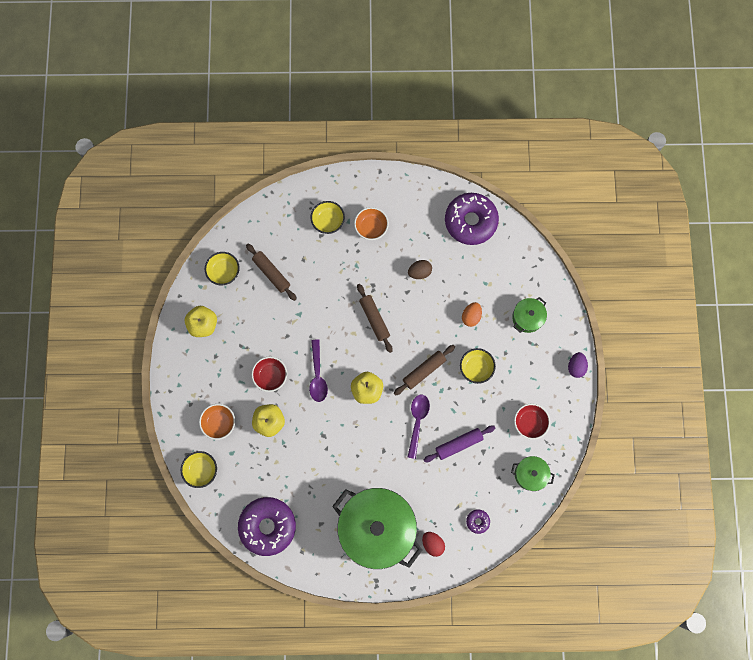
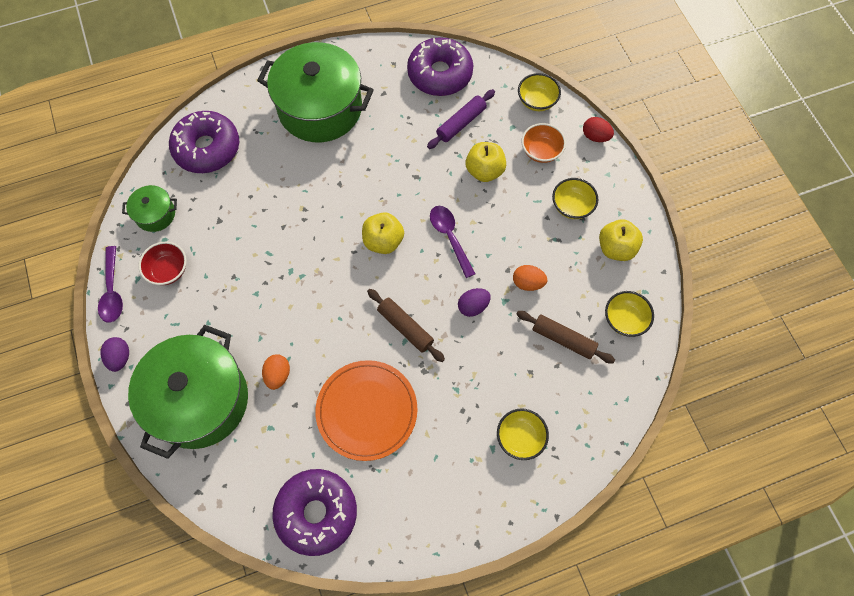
camera: 160 degrees right, 10 degrees down
red bowl [251,356,287,392] -> none
orange bowl [354,207,389,240] -> none
brown rolling pin [394,345,455,396] -> none
brown egg [408,260,432,279] -> orange plate [315,360,417,461]
purple spoon [408,394,430,459] -> purple spoon moved to [98,246,123,323]
red egg [422,532,445,557] -> red egg moved to [583,117,614,142]
purple rolling pin [423,426,495,462] -> purple rolling pin moved to [427,89,495,149]
yellow bowl [460,348,496,384] -> yellow bowl moved to [552,178,598,219]
purple donut [466,509,490,534] -> purple donut [169,111,239,173], size x2.40
green pot [512,297,547,333] -> green pot [128,325,248,459], size x2.22
none -> purple egg [458,288,491,317]
none -> orange egg [513,265,547,291]

